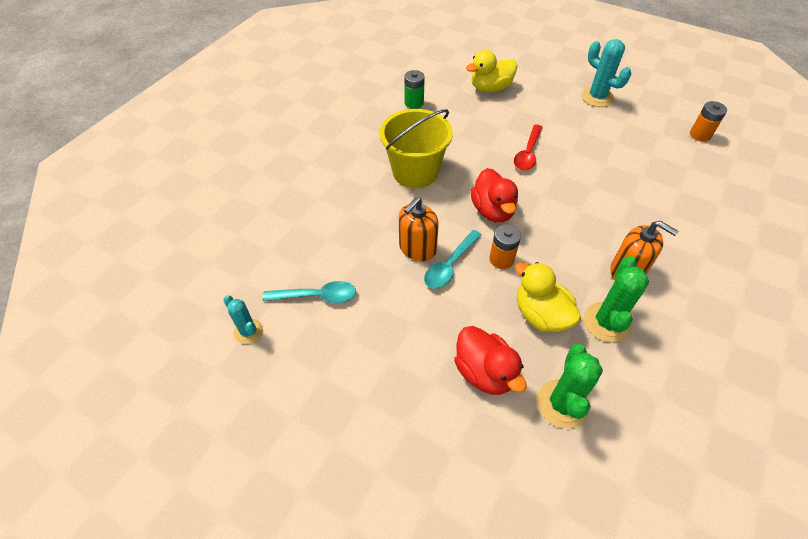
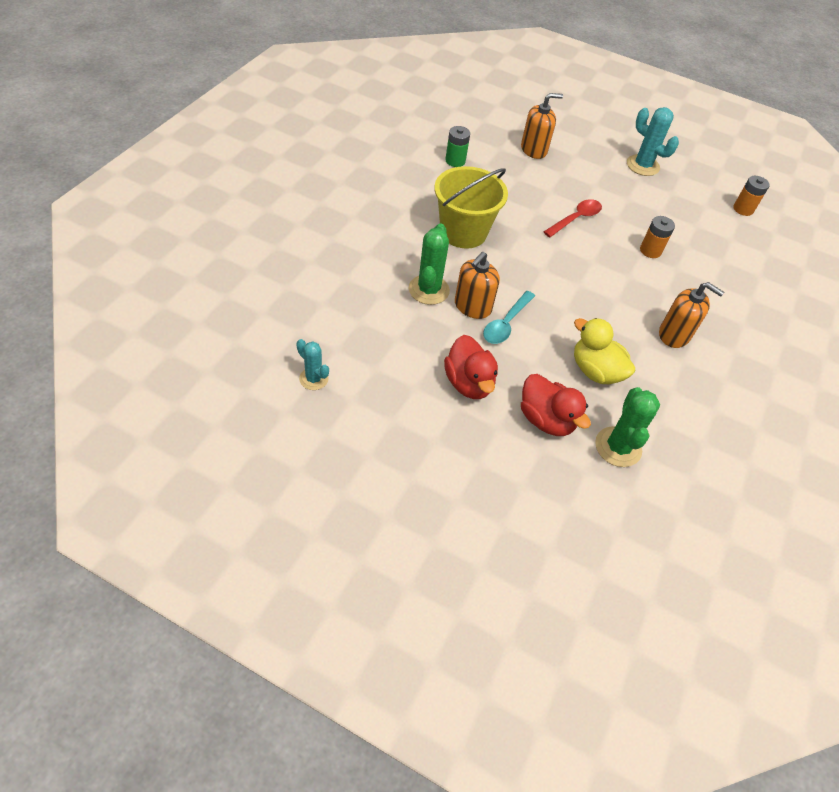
camera: 10 degrees left, 0 degrees up
turquoise spoon [262,281,356,303] -> none
yellow duck [466,50,517,92] -> orange soap dispenser [521,93,563,159]
red duck [471,168,518,222] -> red duck moved to [444,335,498,399]
orange battery [489,224,521,269] -> orange battery moved to [640,216,675,258]
red spoon [514,124,543,171] -> red spoon turned 150 degrees counterclockwise [544,199,602,237]
green cactus [584,256,649,342] -> green cactus moved to [409,223,450,305]

